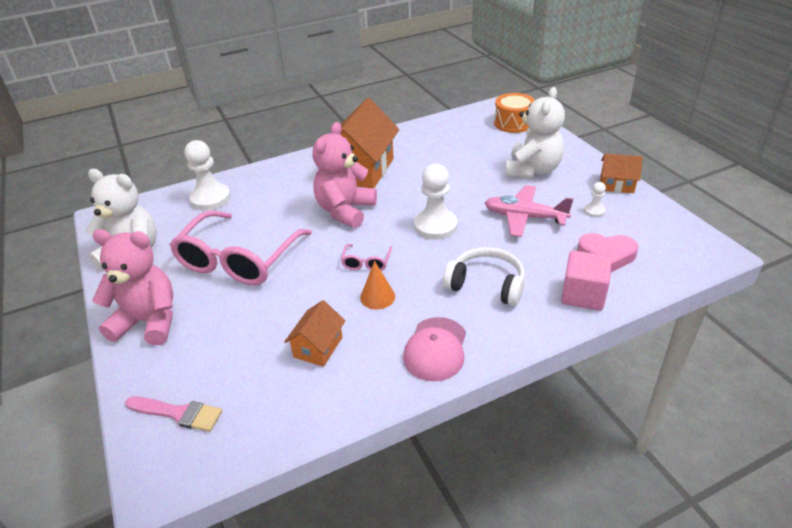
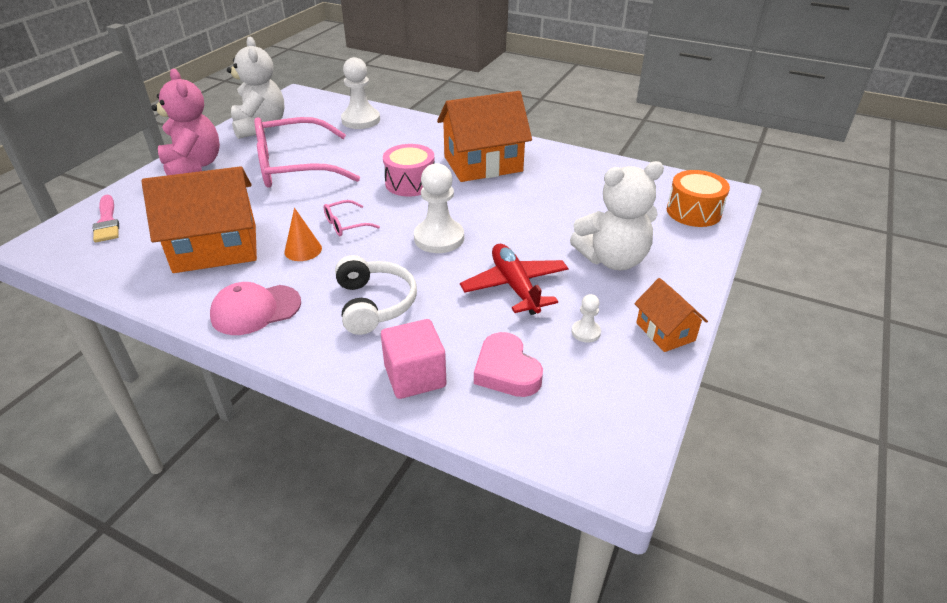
camera: 50 degrees right, 0 degrees up
orange house [284,300,345,367] -> orange house [142,166,257,273], size x1.96
pink teddy bear [312,122,377,228] -> pink drum [383,144,435,197]
pink plane [485,185,574,237] -> red plane [460,244,568,315]

